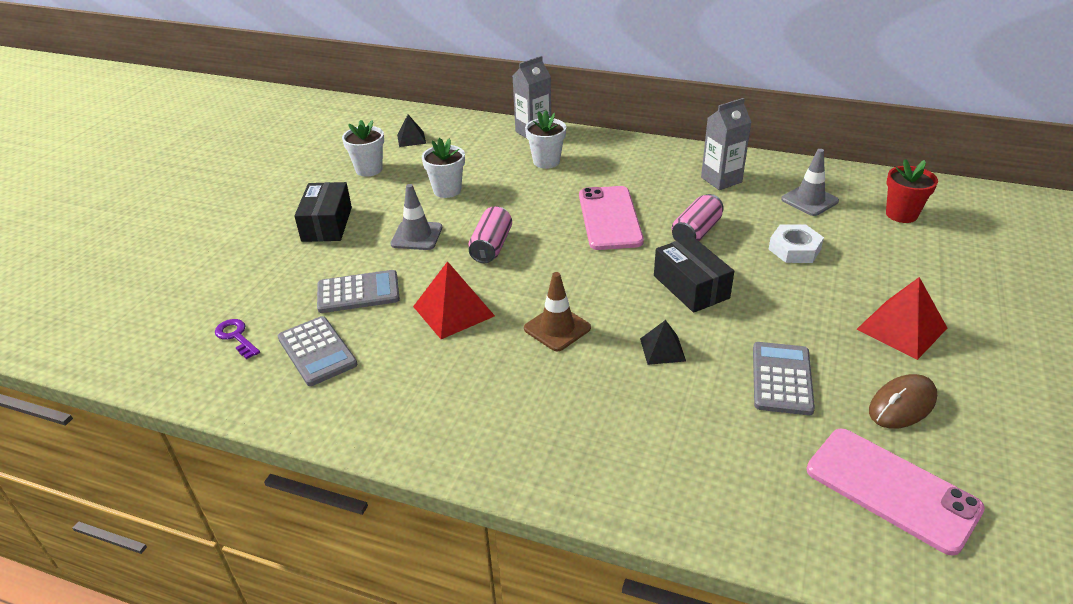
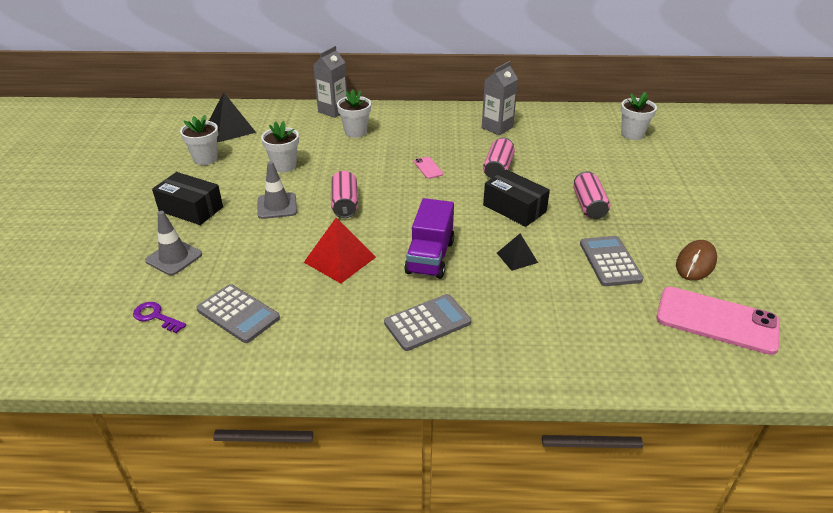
camera: 20 degrees left, 0 degrees up
black box [294,182,352,242] -> black box turned 45 degrees counterclockwise [152,172,223,225]
grey calculator [317,270,400,313] -> grey calculator moved to [384,294,471,351]
black pyramid [397,115,426,147] -> black pyramid [209,92,256,142], size x1.68
brown traffic cone [524,272,591,351] -> purple truck [404,198,454,279]
pink phone [579,186,644,250] -> pink phone [414,157,443,179], size x0.43
white nut [769,224,824,263] -> none
grey traffic cone [781,149,839,216] -> grey traffic cone moved to [145,211,202,275]
red pyramid [856,277,947,360] -> none
red flower pot [886,159,938,223] -> white flower pot [621,92,657,140]
none -> pink can [573,171,610,219]

